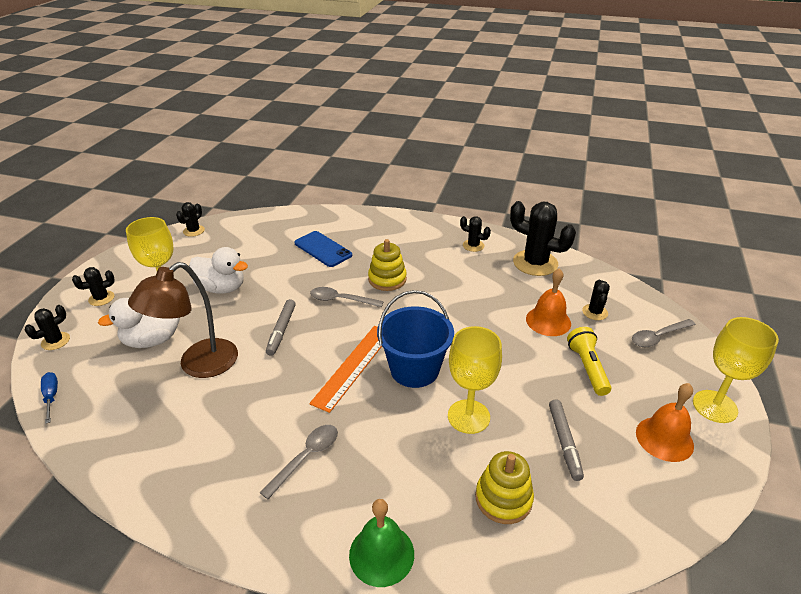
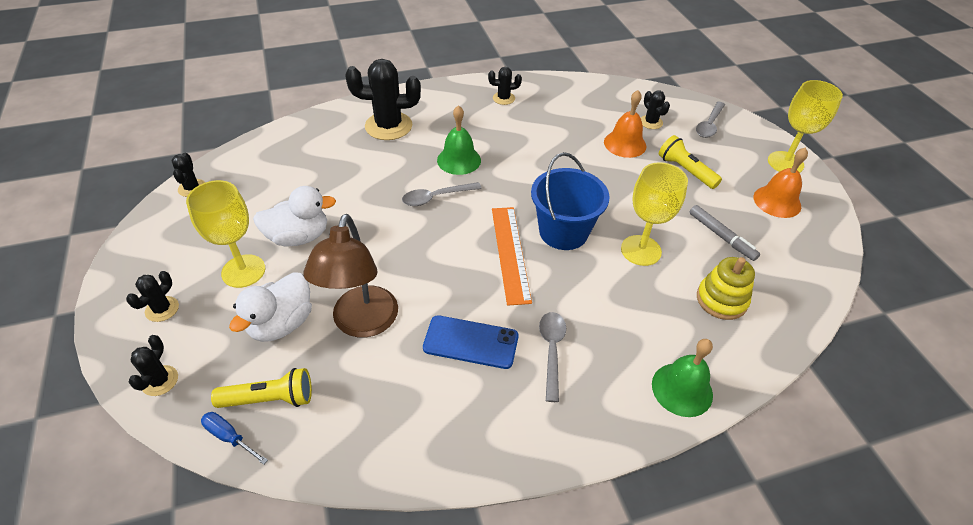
camera: 35 degrees left, 10 degrees up
grey marker [266,299,296,356] -> none
blue phone [294,231,352,267] -> blue phone moved to [423,315,519,369]
yellow stacking toy [368,239,407,291] -> green bell [437,105,481,175]
black cactus [510,201,576,276] -> black cactus moved to [345,59,421,140]
none -> yellow flashlight [211,368,312,408]

